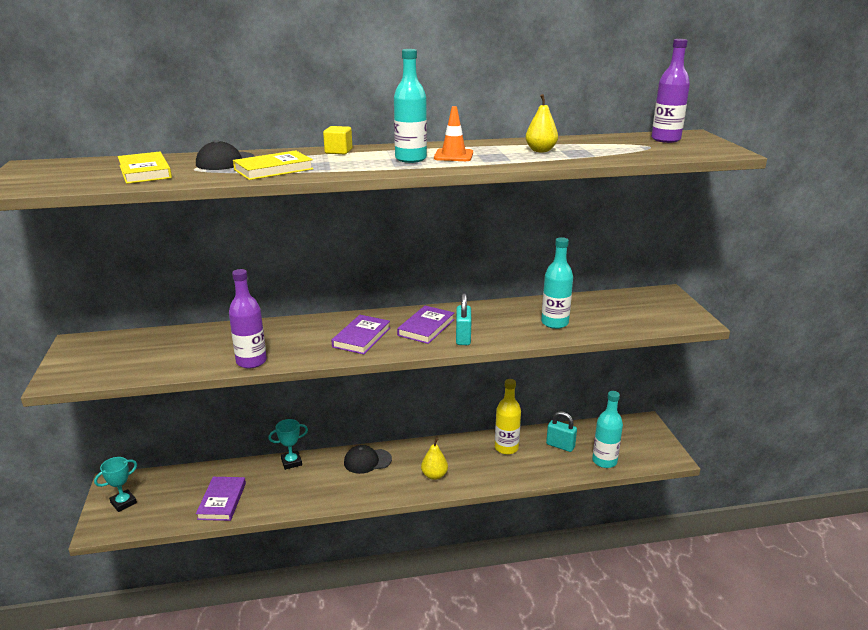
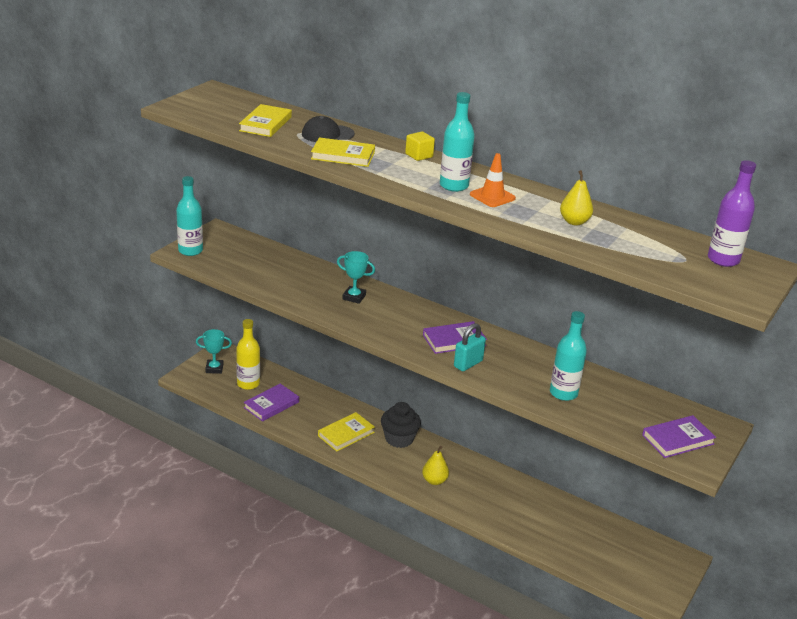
camera: 40 degrees right, 5 degrees up
purple bottle [229,269,267,369] -> none
turquoise trophy [268,419,308,470] -> turquoise trophy moved to [337,251,375,304]
purple book [331,315,390,354] -> purple book moved to [642,415,716,458]
black cap [344,445,392,474] -> black cupcake [381,402,421,448]
yellow bottle [495,379,521,455] -> yellow bottle moved to [236,319,260,390]
turquoise padlock [546,411,577,452] -> none
turquoise bottle [592,391,623,468] -> turquoise bottle moved to [176,176,203,256]
none -> yellow book [318,412,375,452]

